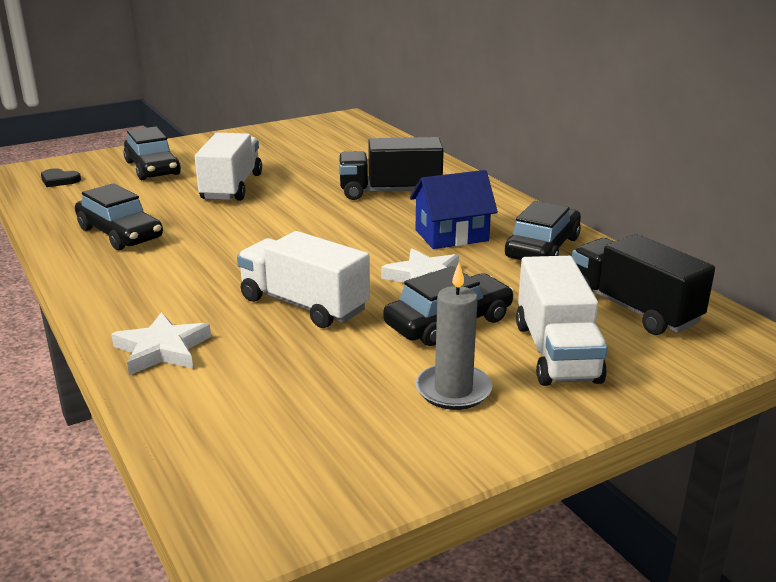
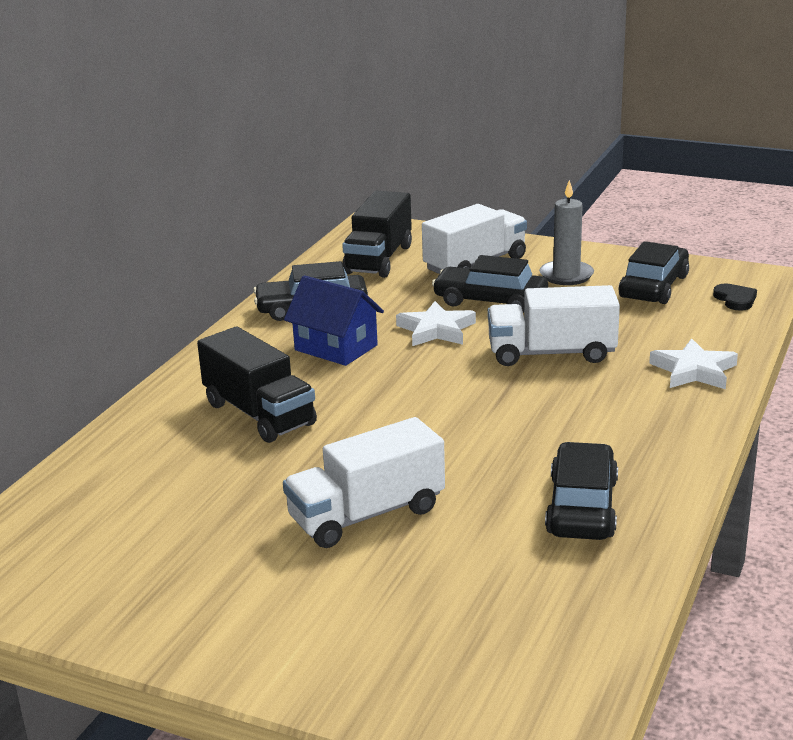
camera: 125 degrees left, 0 degrees up
black heart [41,168,81,187] -> black heart moved to [713,283,757,311]
black car [123,127,181,180] -> black car moved to [618,241,689,304]
white truck [237,231,370,328] -> white truck turned 90 degrees clockwise [488,285,620,366]

